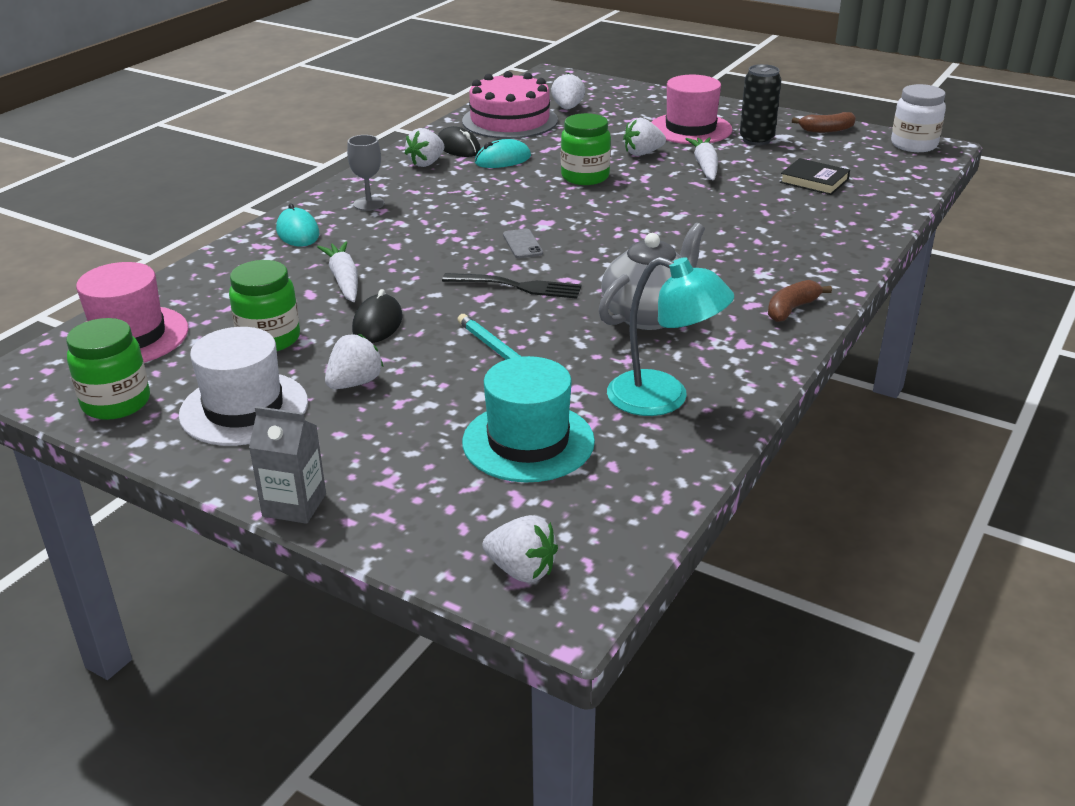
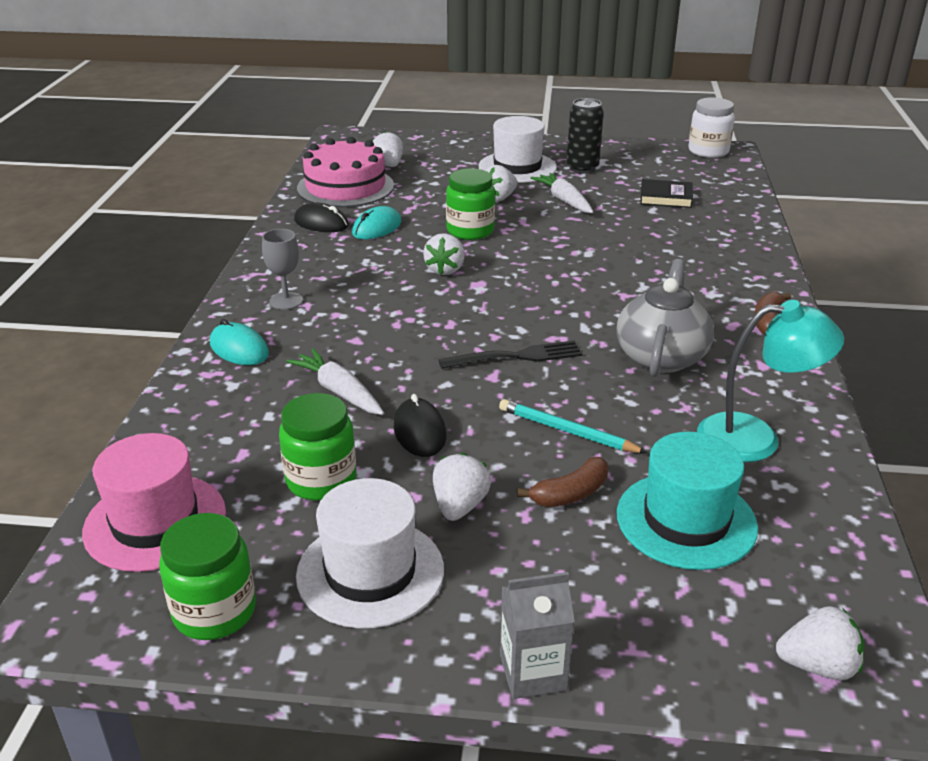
camera: 25 degrees left, 0 degrees up
white strawberry [405,128,444,167] -> white strawberry moved to [423,233,465,275]
grey phone [503,229,543,258] -> none
pink hat [651,75,733,144] -> white hat [479,116,557,183]
brown banana [792,112,856,133] -> brown banana moved to [517,457,608,507]

